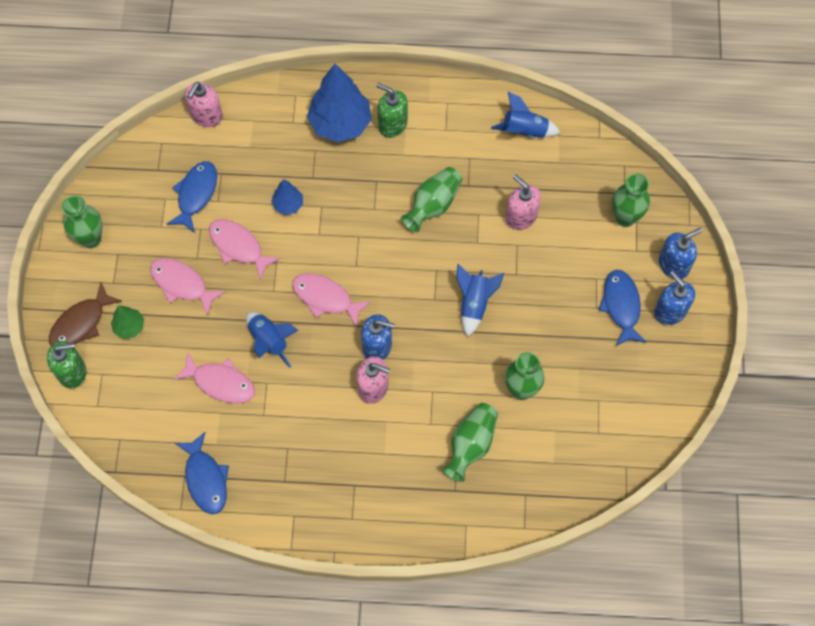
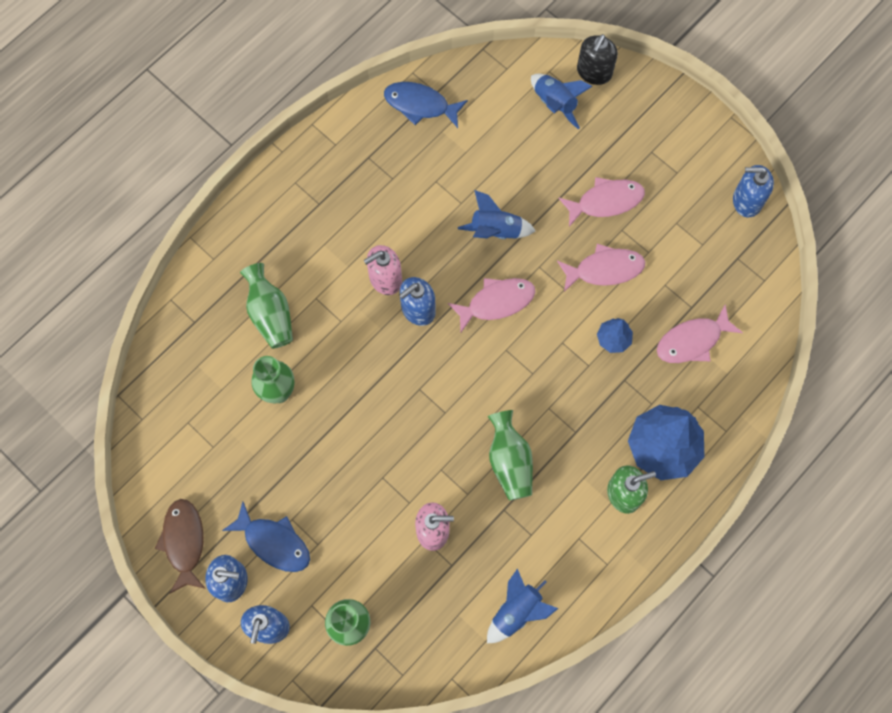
camera: 130 degrees right, 5 degrees up
green soap dispenser [47,341,86,389] -> black soap dispenser [577,34,618,85]
brown fish [49,282,122,346] -> brown fish moved to [155,499,206,594]
green vase [62,195,102,248] -> none
green tree [111,306,144,339] -> none
blue fish [167,161,217,233] -> none
pink fish [173,352,255,404] -> pink fish moved to [657,305,743,363]
pink soap dispenser [185,82,223,127] -> none
blue rocket [456,264,504,337] -> blue rocket moved to [531,74,593,129]
none -> blue soap dispenser [733,165,774,217]

